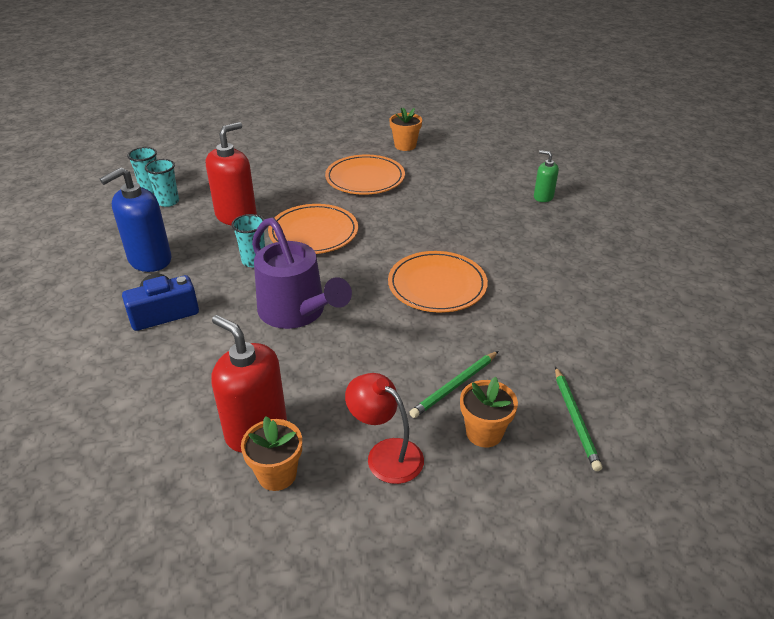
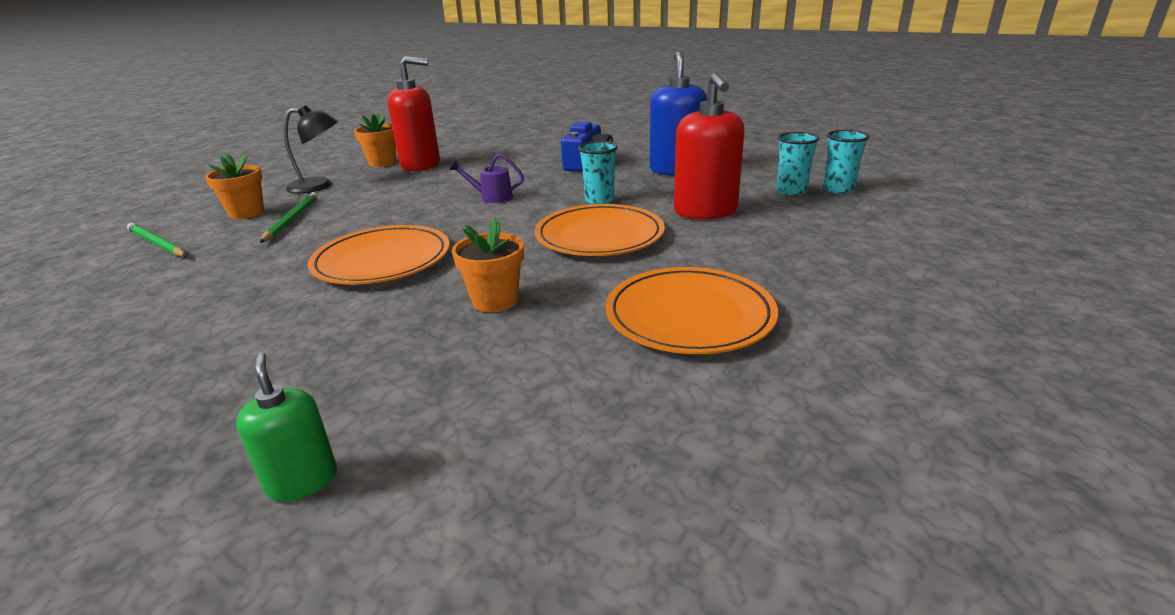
camera: 135 degrees right, 10 degrees down
purple watering can [252,218,352,329] -> purple watering can [449,153,524,203], size x0.44
red lamp [345,373,424,484] -> black lamp [284,105,338,194]
orange flower pot [389,108,422,151] -> orange flower pot moved to [452,219,524,313]
green soap dispenser [534,150,559,202] -> green soap dispenser turned 105 degrees counterclockwise [236,353,337,502]

